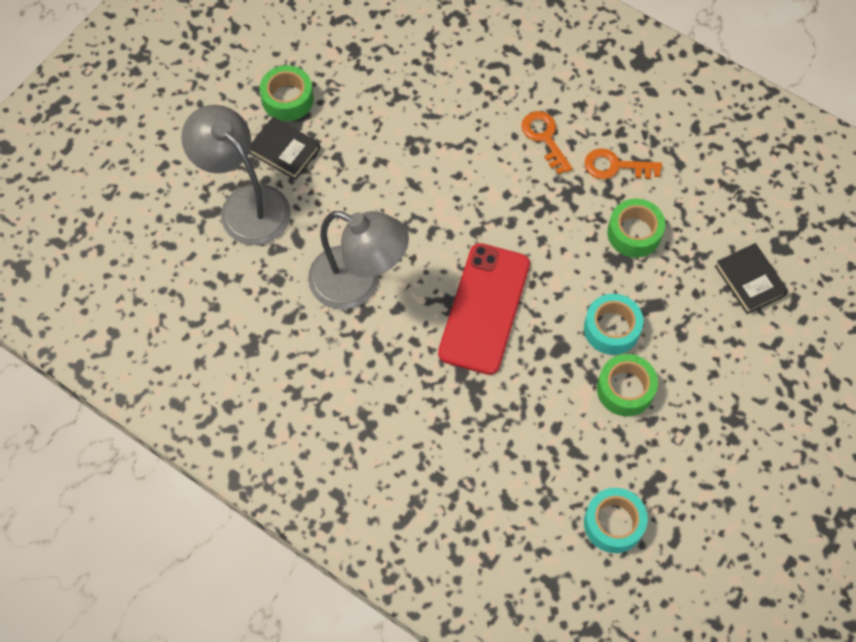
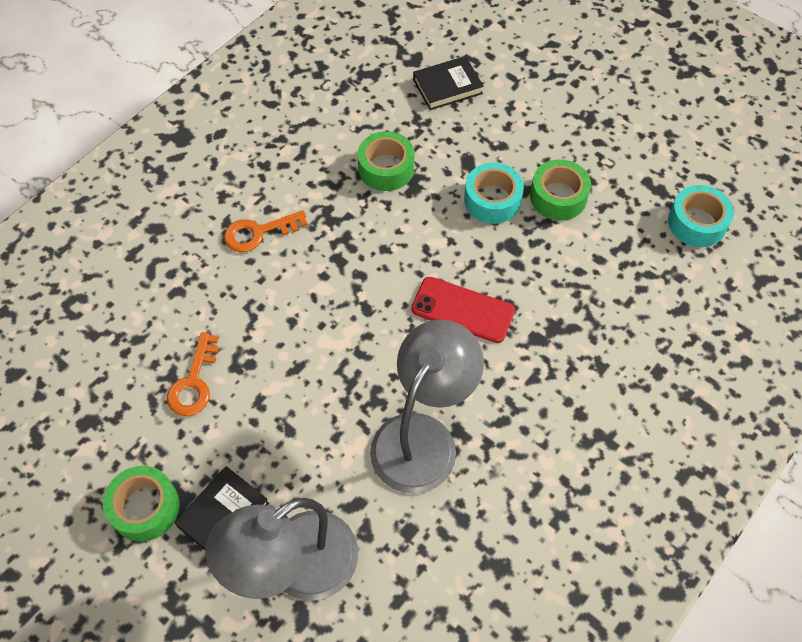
camera: 85 degrees left, 5 degrees down
red phone [438,243,530,375] -> red phone [411,277,515,343], size x0.66
orange key [585,148,662,179] -> orange key moved to [167,332,219,416]

